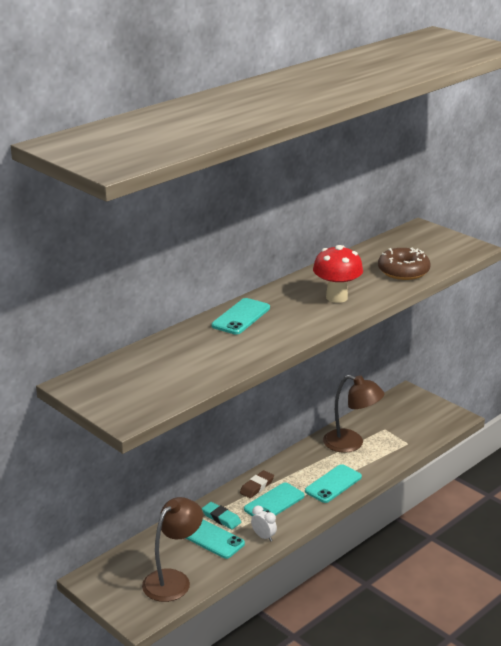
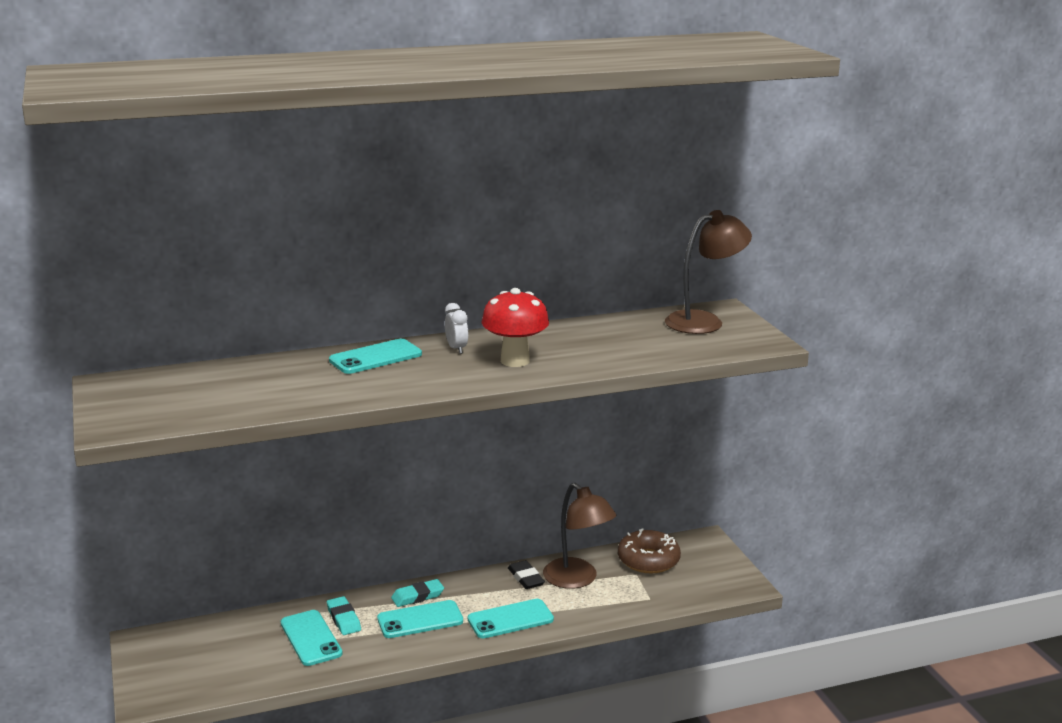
camera: 25 degrees right, 5 degrees down
brown lamp [142,497,203,602] -> brown lamp moved to [665,210,752,334]
brown eraser [240,470,274,498] -> turquoise eraser [391,579,444,607]
white clock [251,506,277,542] -> white clock moved to [445,303,468,354]
brown donut [378,248,431,280] -> brown donut moved to [618,529,681,574]
none -> black eraser [508,560,545,589]

